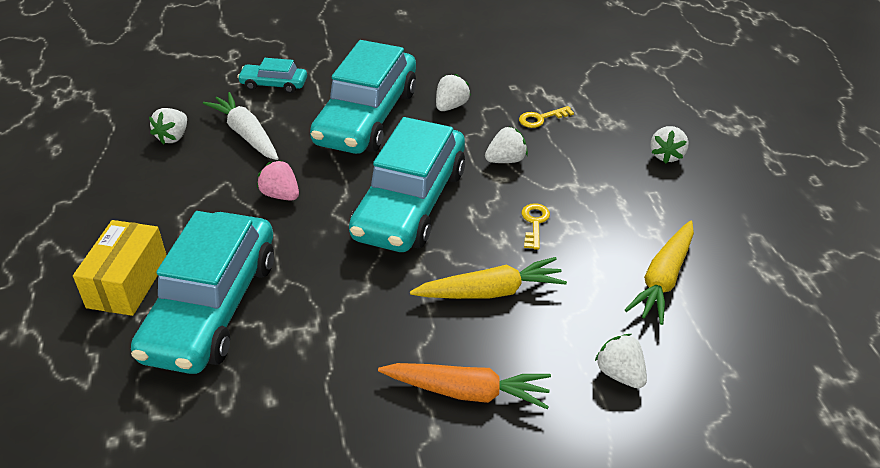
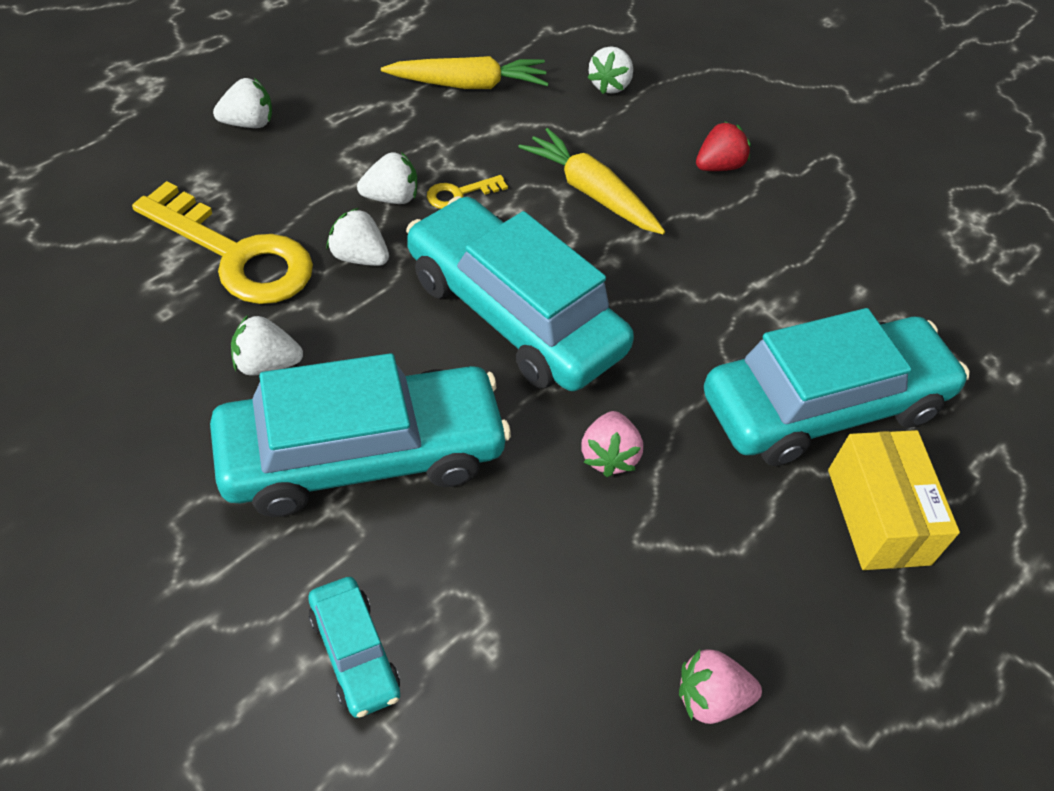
camera: 130 degrees left, 10 degrees up
yellow box [73,220,167,316] -> yellow box turned 75 degrees counterclockwise [828,430,960,570]
white strawberry [149,108,187,144] -> white strawberry moved to [357,152,417,204]
white carrot [203,92,279,160] -> none
turquoise car [349,117,465,252] -> turquoise car turned 120 degrees counterclockwise [406,196,634,391]
orange carrot [378,363,551,409] -> red strawberry [696,121,751,171]
yellow key [519,106,574,128] -> yellow key [132,181,313,304], size x2.30
none -> pink strawberry [679,649,762,724]

